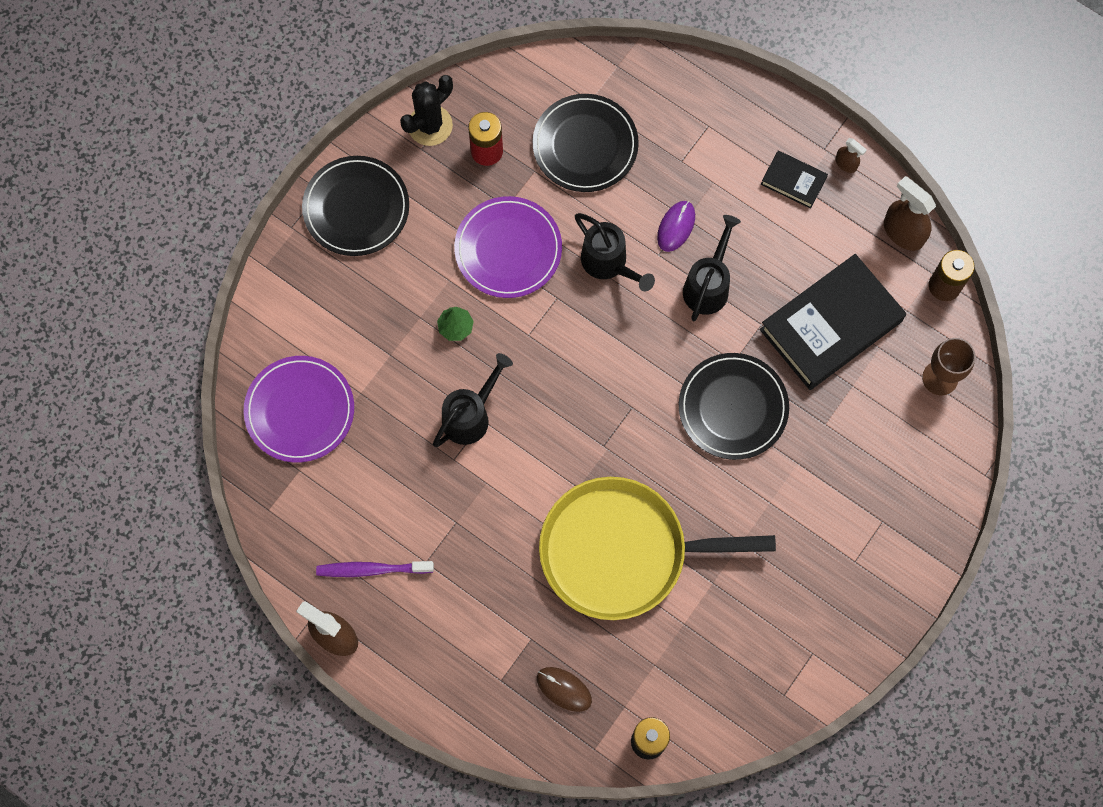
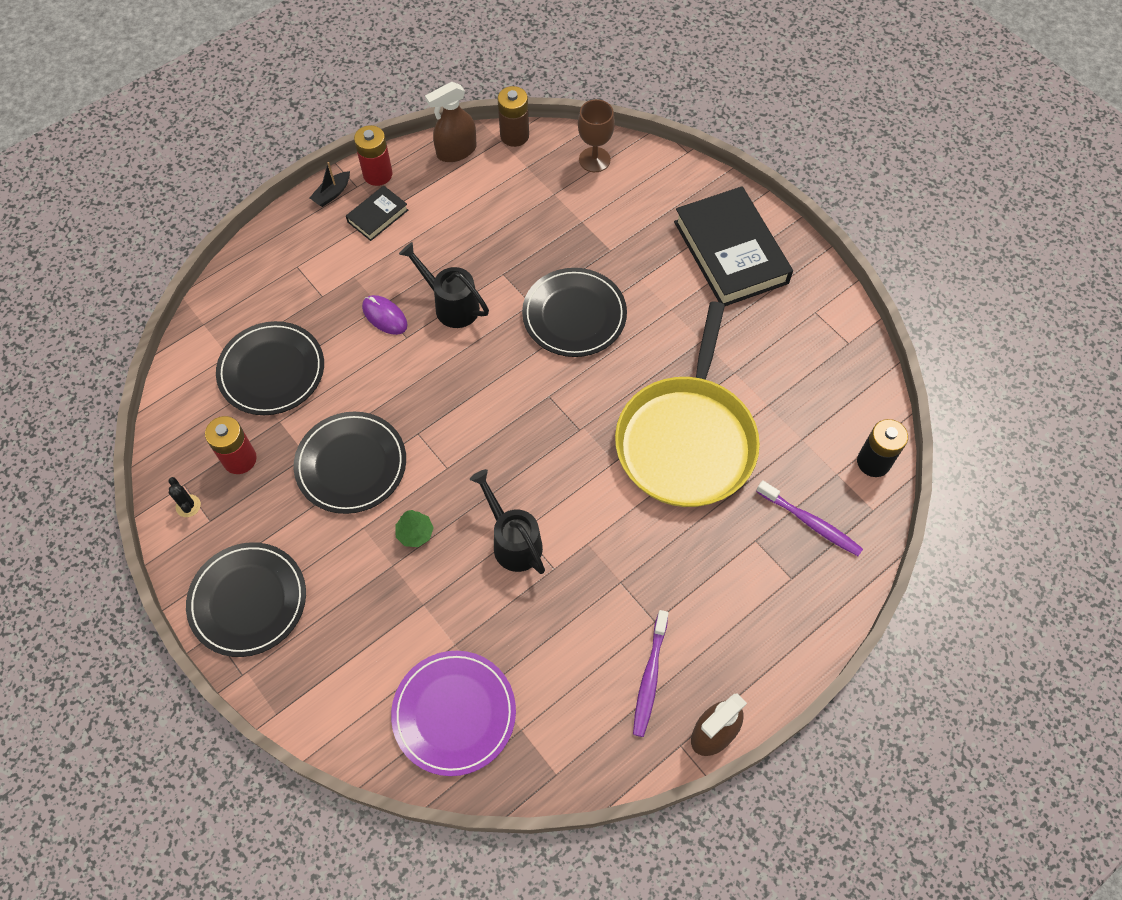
camera: 75 degrees left, 10 degrees down
black cactus [400,75,453,146] -> black cactus [168,477,201,517], size x0.51
purple plate [454,196,562,298] -> black plate [294,412,406,514]
brown mouse [537,667,592,712] -> purple toothbrush [756,480,863,556]
black watering can [575,213,655,291] -> none
black book [760,254,906,390] -> black book moved to [674,186,793,306]
brown spray bottle [835,138,867,173] -> red battery [354,125,393,186]
none -> black boat [310,162,350,207]

